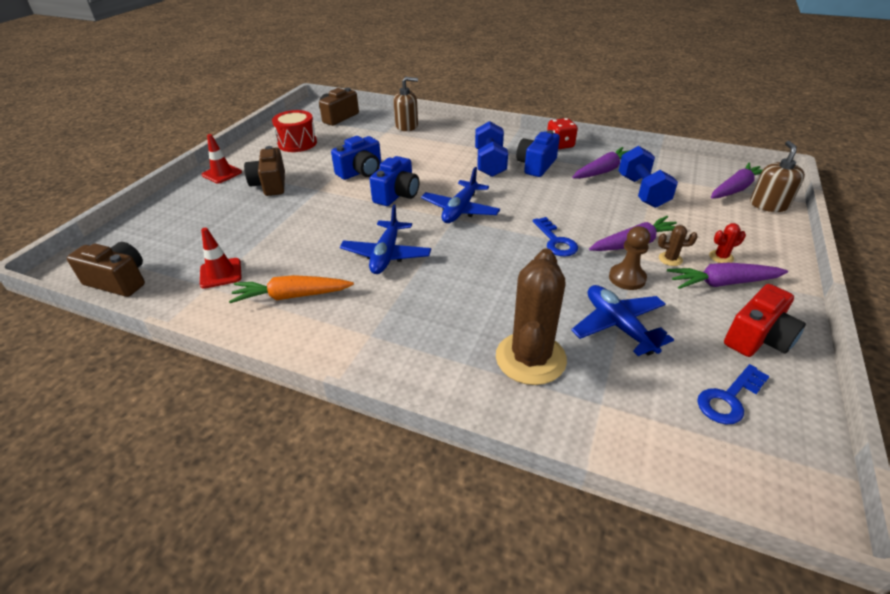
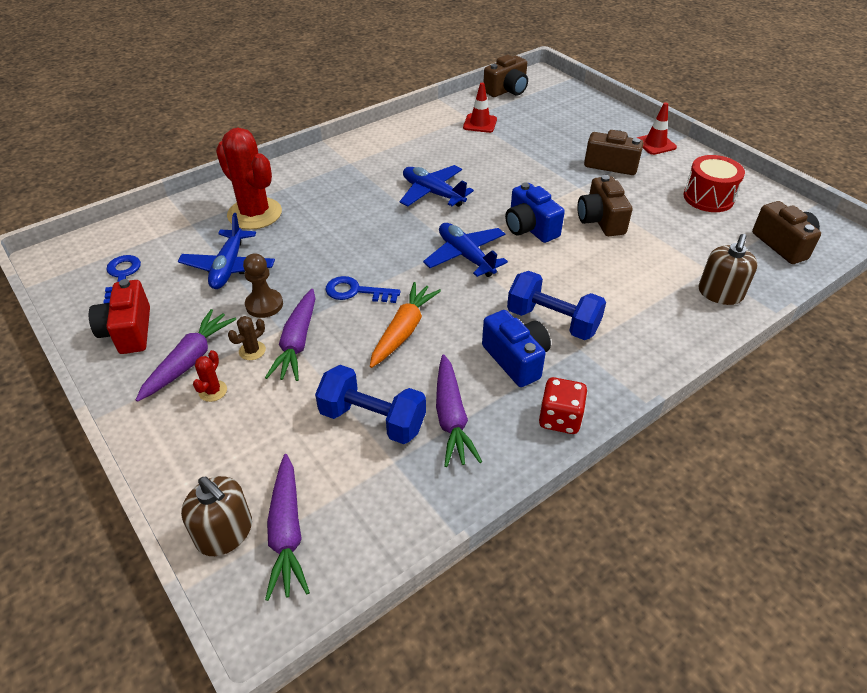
camera: 120 degrees right, 5 degrees up
orange carrot [229,275,354,303] -> orange carrot moved to [370,282,441,368]
blue camera [331,136,381,180] -> brown camera [577,175,632,236]
brown cactus [496,249,567,385] -> red cactus [216,128,282,230]
blue plane [571,285,674,356] -> blue plane turned 90 degrees clockwise [178,213,275,289]

